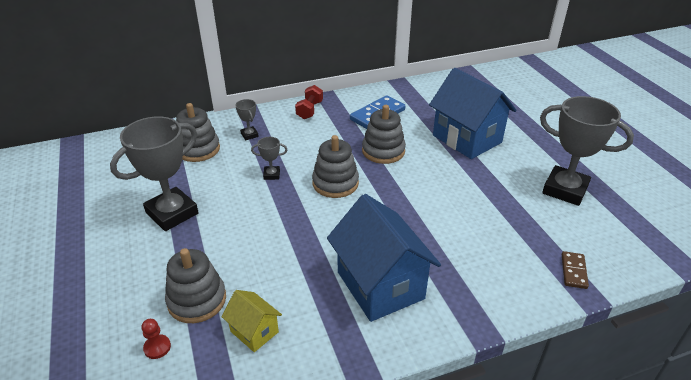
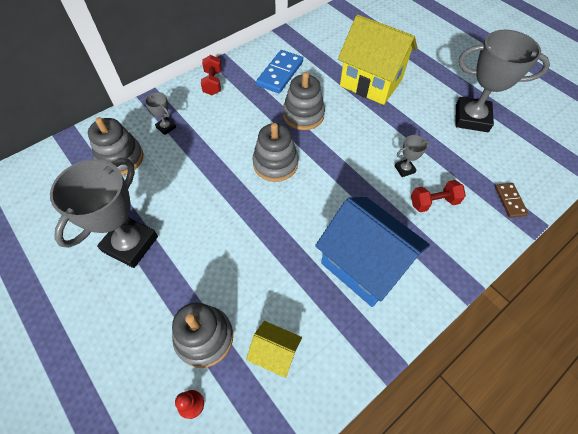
camera: 20 degrees left, 20 degrees up
grey trophy [251,137,287,180] -> grey trophy moved to [395,135,430,177]
blue house [429,68,517,159] -> yellow house [338,14,418,105]
none -> red dumbbell [411,180,466,212]

